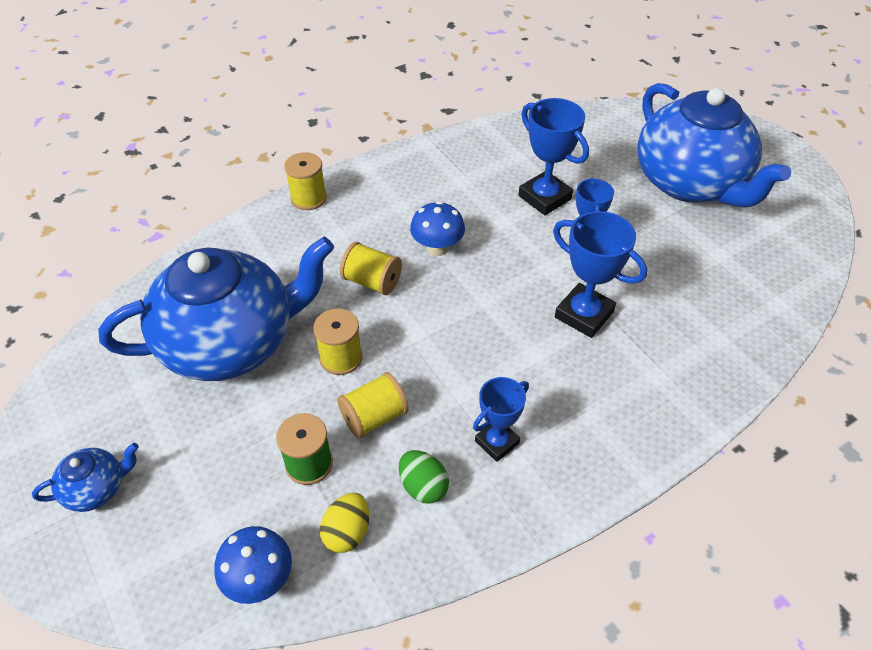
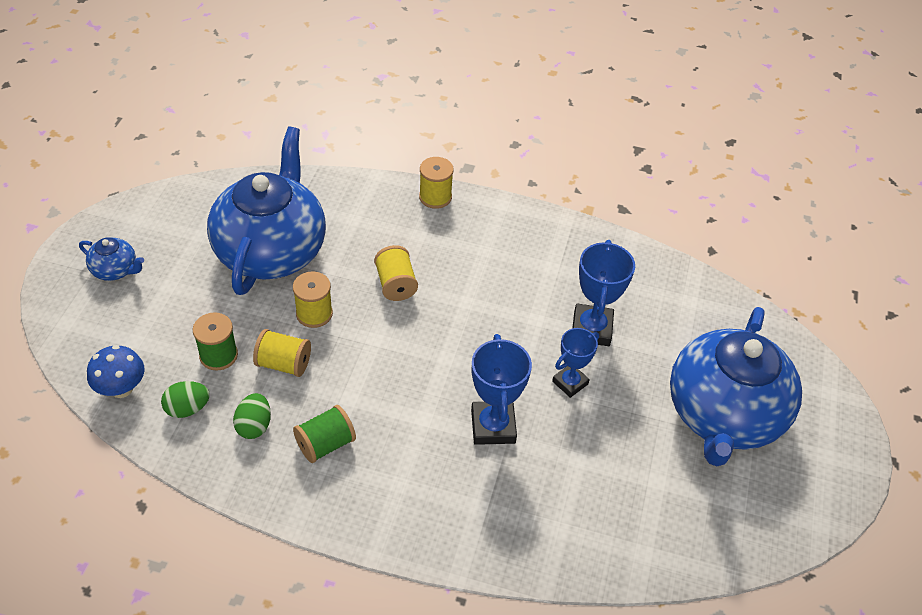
camera: 45 degrees right, 0 degrees up
blue teapot [98,237,334,381] -> blue teapot turned 105 degrees counterclockwise [207,127,326,295]
yellow egg [320,493,369,553] -> green egg [161,381,210,418]
blue mushroom [410,201,465,256] -> none
blue trophy [473,377,529,462] -> green spool [293,405,356,463]

